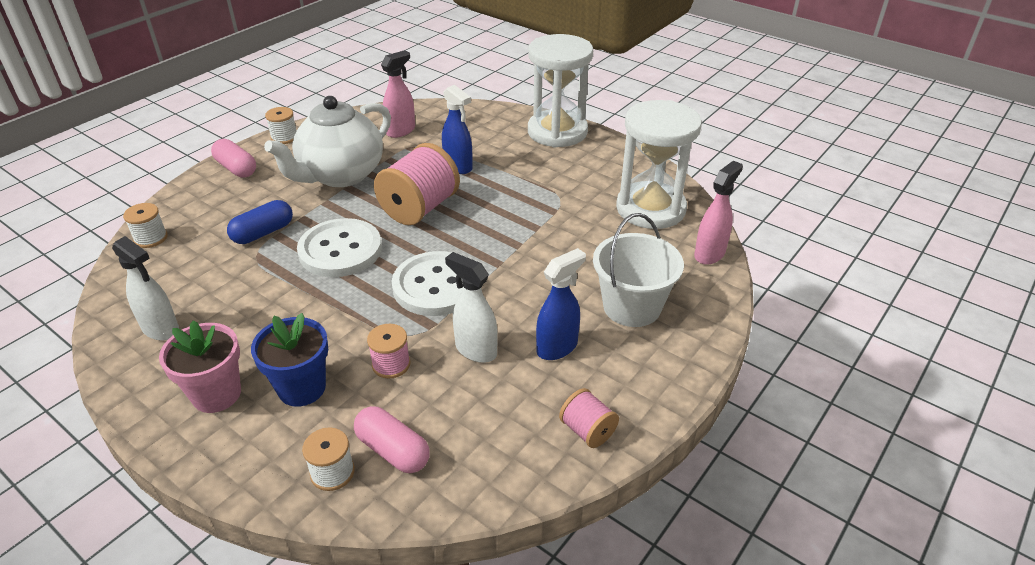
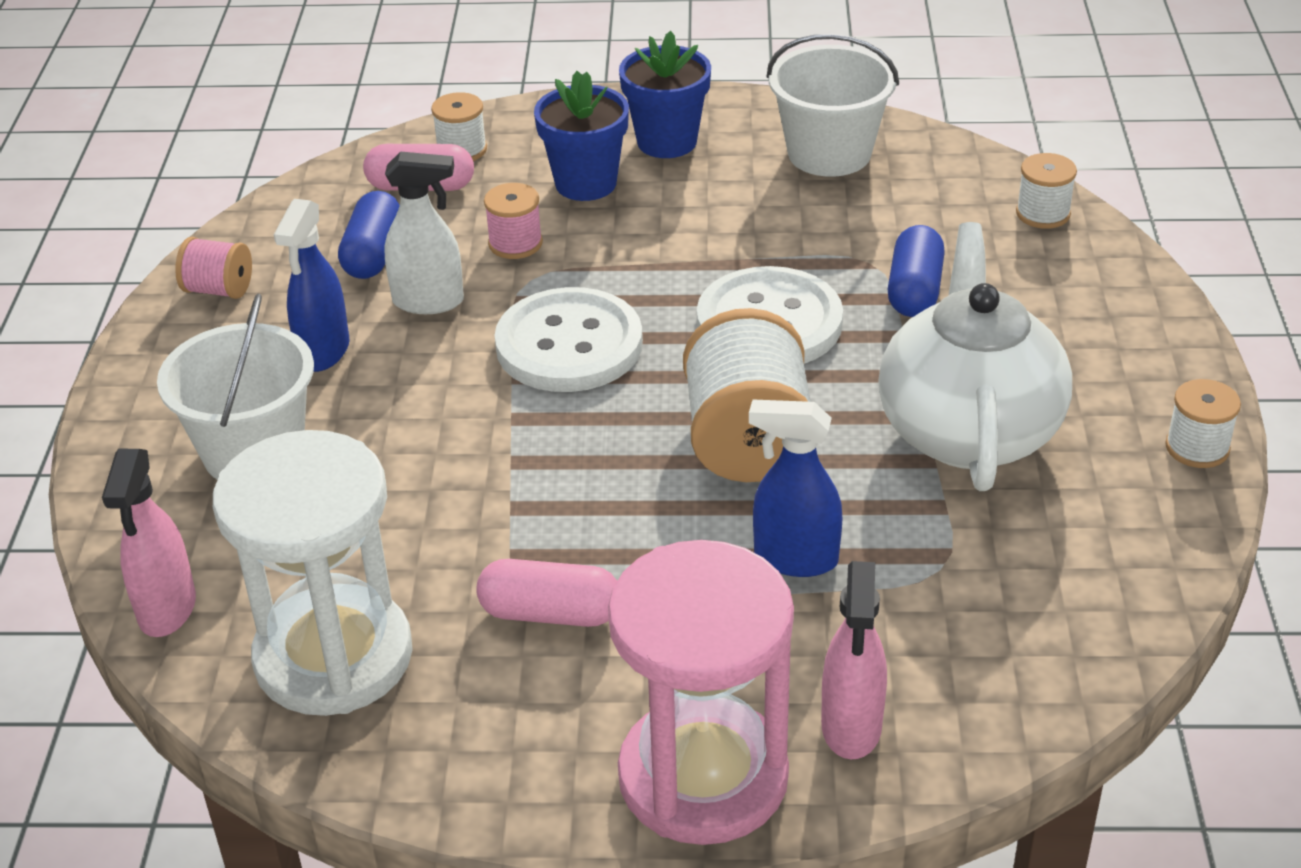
camera: 145 degrees right, 0 degrees up
white spray bottle [112,236,179,341] -> white bucket [766,34,899,177]
pink flower pot [159,320,241,413] -> blue flower pot [619,31,711,158]
pink capsule [211,139,256,178] -> pink capsule moved to [476,559,617,627]
pink spool [374,143,460,225] -> white spool [683,308,811,482]
pink spray bottle [381,50,415,138] -> pink spray bottle moved to [821,561,887,759]
white hourglass [528,34,593,147] -> pink hourglass [608,540,794,845]
none -> blue capsule [338,191,400,279]

